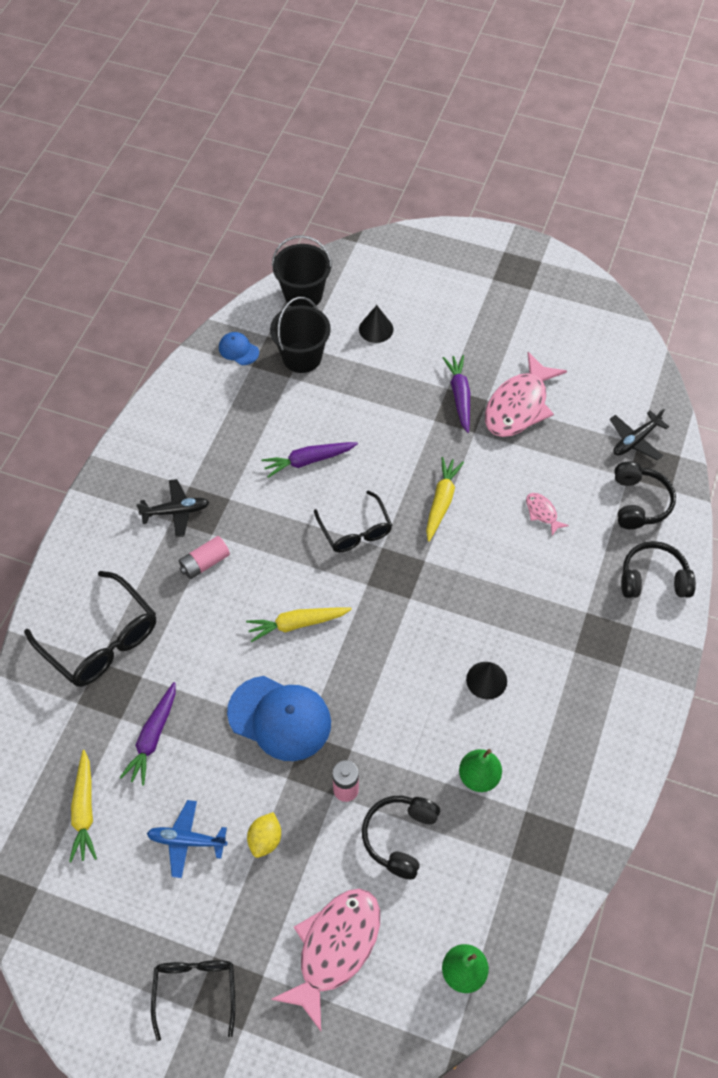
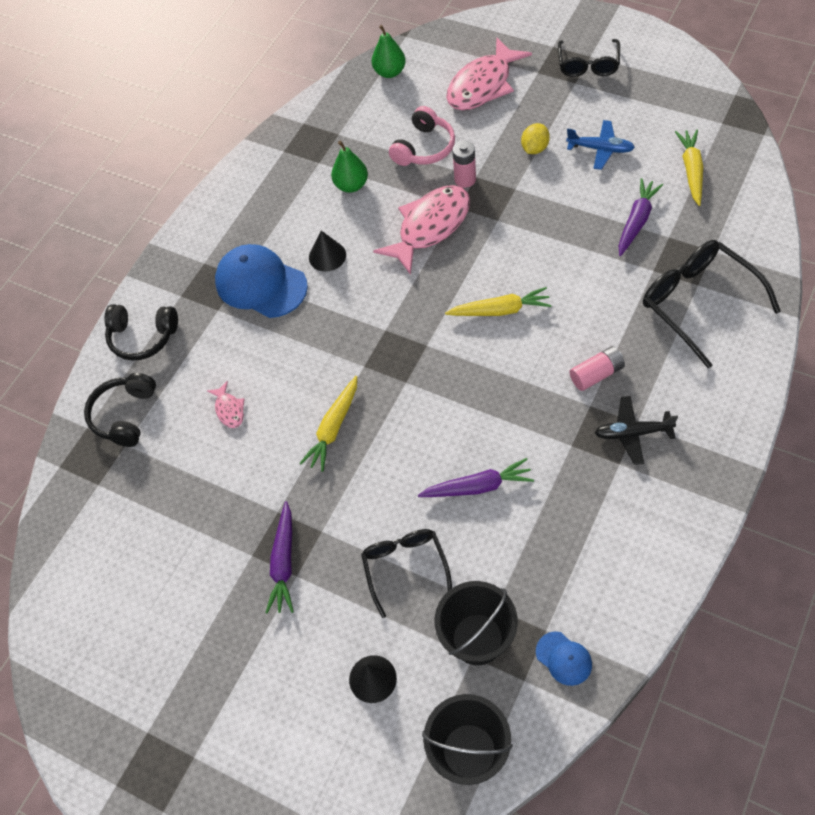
camera: 165 degrees left, 0 degrees up
blue cap [227,676,331,761] -> blue cap moved to [215,244,308,318]
black glasses [314,491,392,552] -> black glasses moved to [361,529,452,618]
black headphones [362,796,440,879] -> pink headphones [389,106,455,166]
pink fish [485,352,567,437] -> pink fish moved to [373,185,470,275]
black plane [610,408,669,461] -> none

